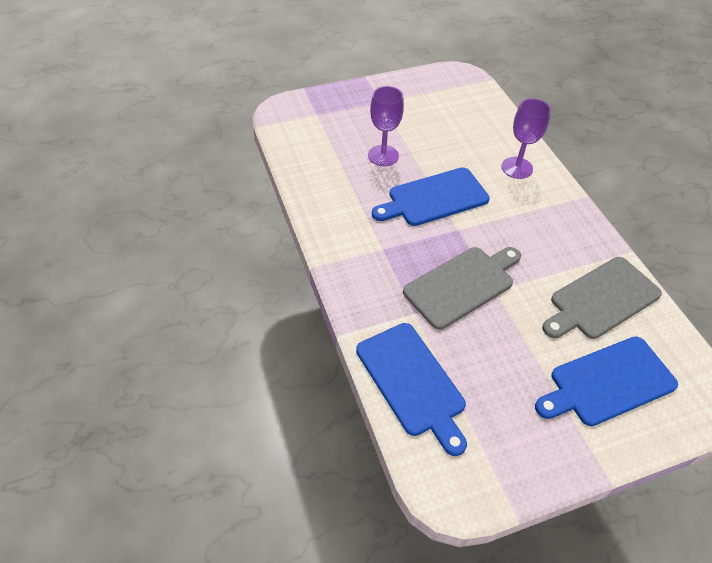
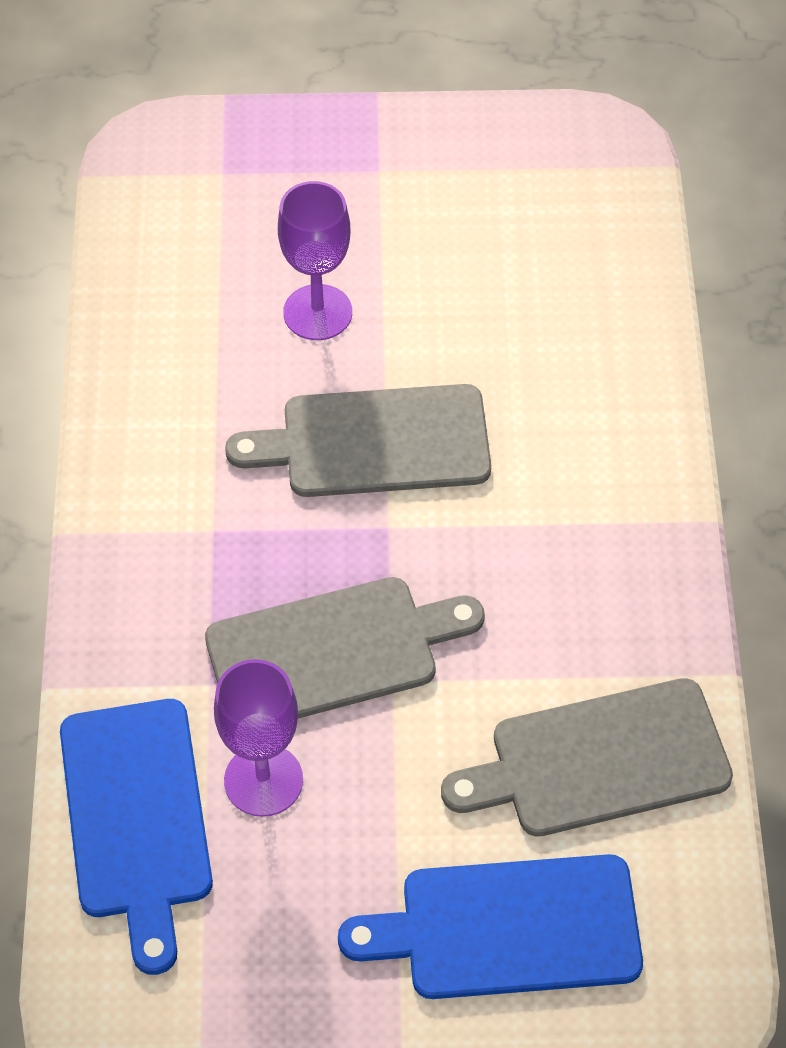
camera: 20 degrees right, 5 degrees up
blue cutting board [372,167,490,226] -> grey cutting board [225,384,491,497]
purple goblet [502,98,551,179] -> purple goblet moved to [214,659,303,817]

